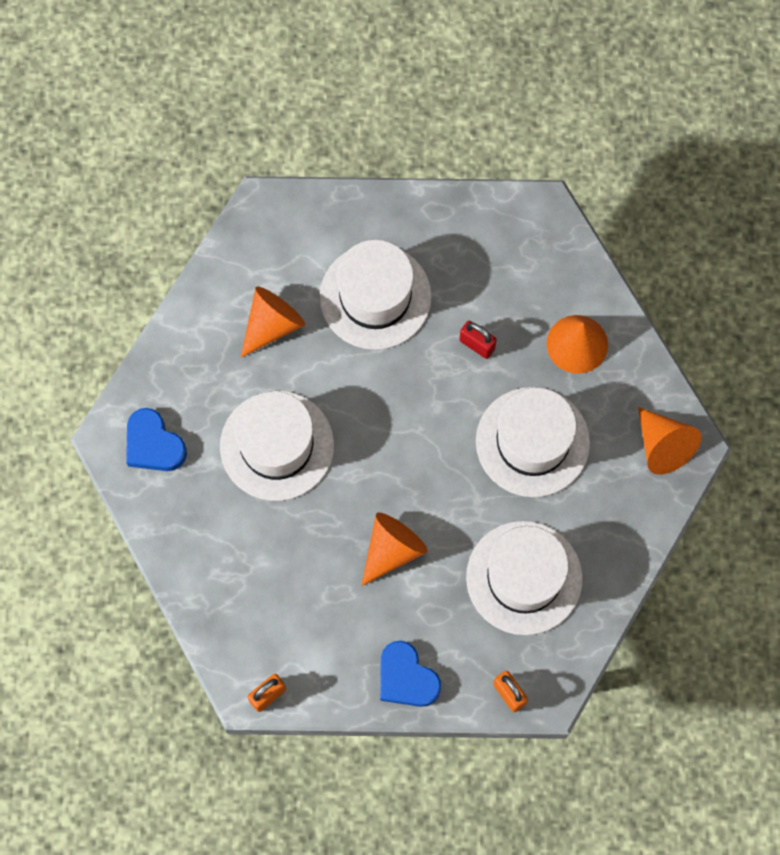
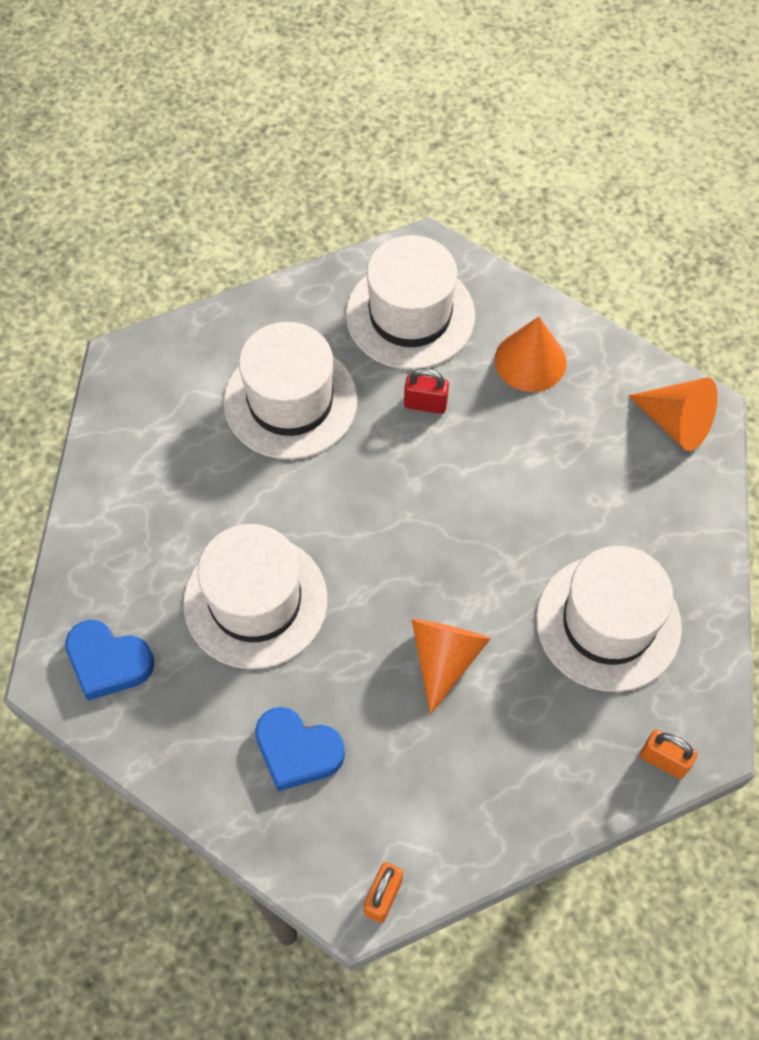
camera: 25 degrees left, 10 degrees down
orange cone [241,287,305,357] -> none
blue heart [380,640,441,707] -> blue heart moved to [255,707,345,791]
white hat [476,387,590,497] -> white hat moved to [346,235,475,370]

